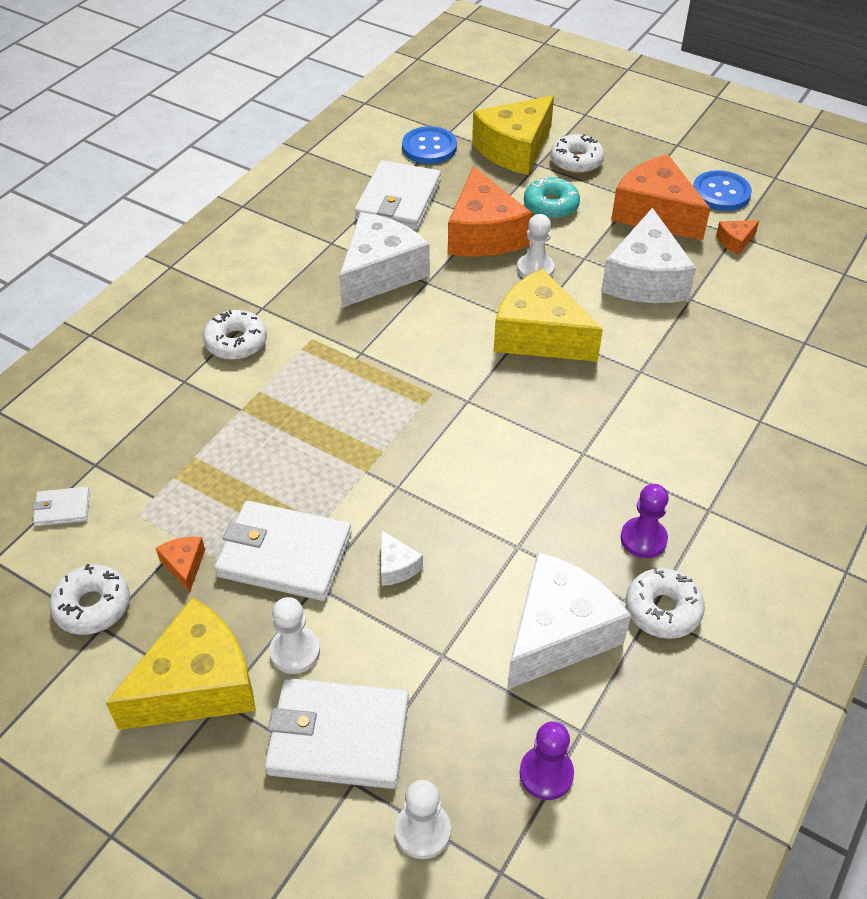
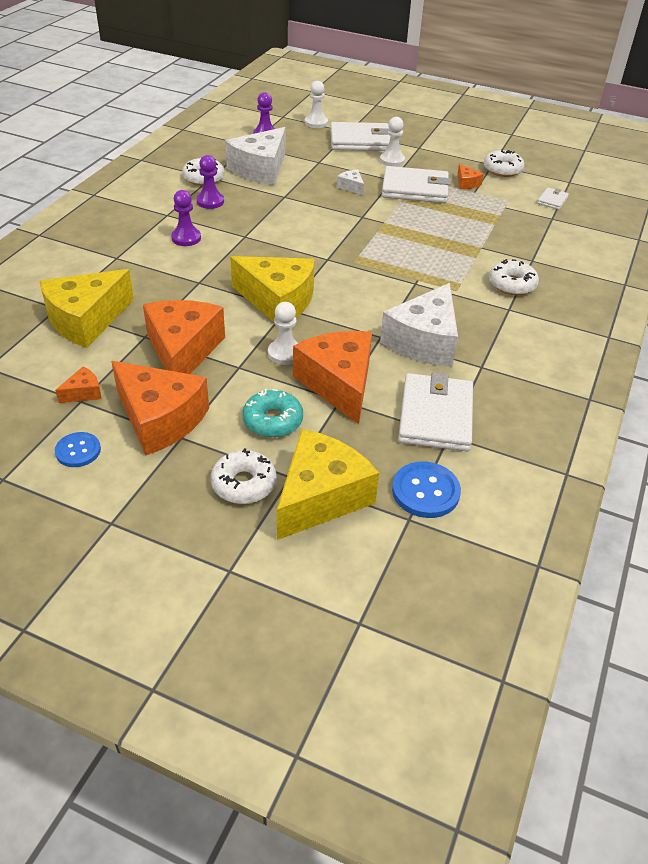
camera: 170 degrees right, 5 degrees down
white wallet [32,487,90,526] -> white wallet turned 45 degrees counterclockwise [537,187,569,210]
yellow cheese [106,597,256,730] -> yellow cheese moved to [39,269,134,348]
white cheese [601,208,696,303] -> orange cheese [143,300,225,374]
blue button [693,170,752,211] -> blue button [55,432,101,467], size x0.67
none -> purple pawn [171,190,201,246]

